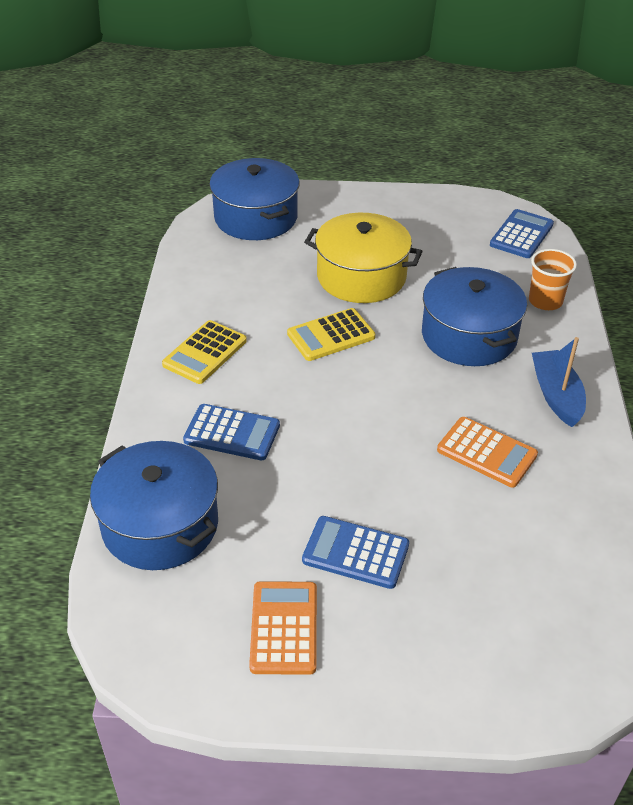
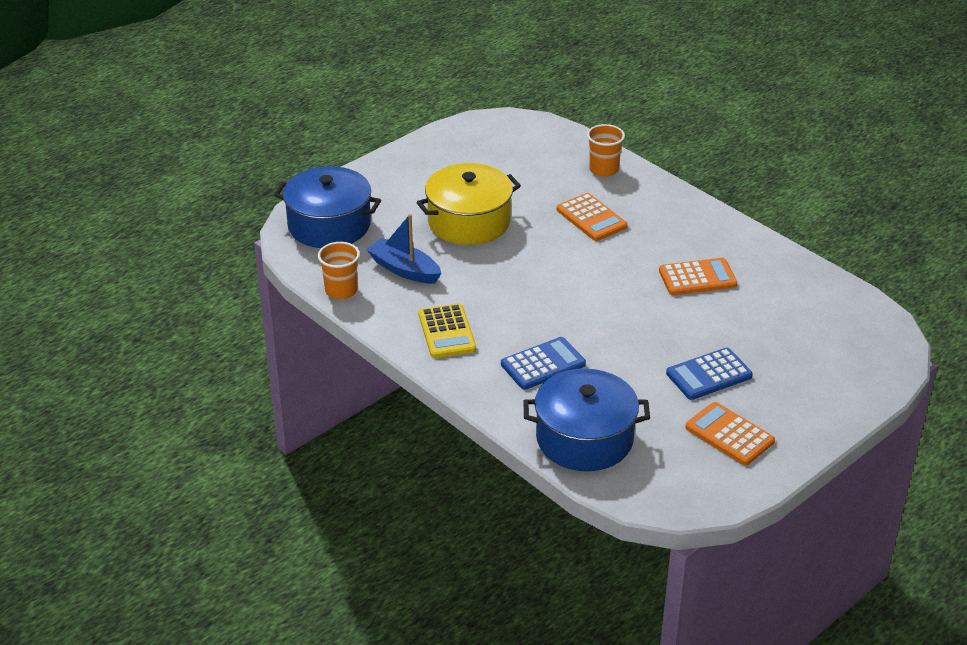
camera: 45 degrees left, 5 degrees down
yellow calculator [287,308,375,361] -> none
blue pot [422,267,527,366] -> orange calculator [557,193,628,241]
blue calculator [490,209,554,258] -> none
blue boat [532,337,586,427] -> blue boat moved to [366,214,441,283]
none -> orange cup [318,242,360,299]

